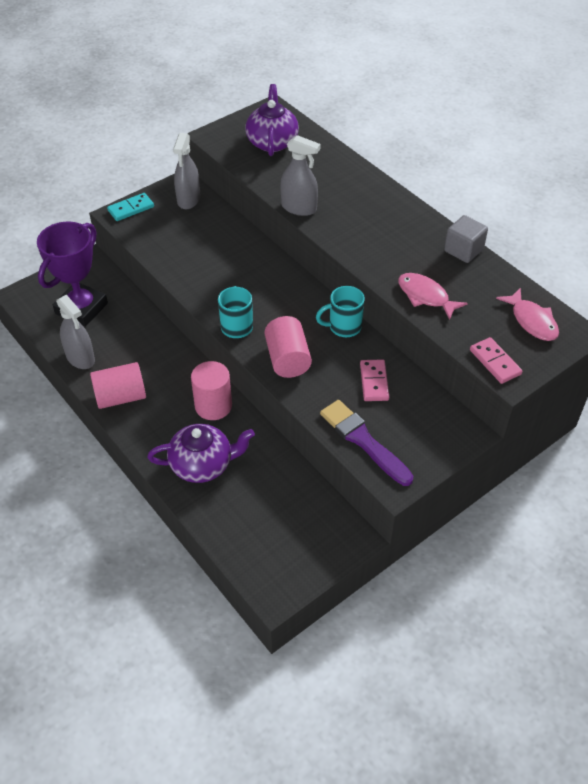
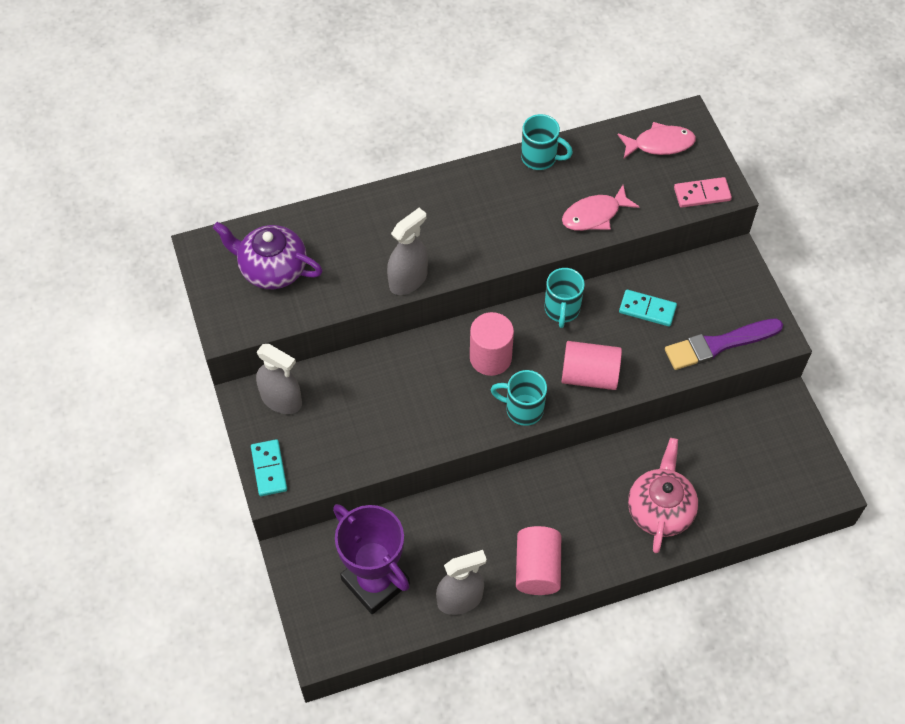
camera: 70 degrees left, 10 degrees up
purple teapot [147,424,255,483] -> pink teapot [628,438,698,553]
pink cylinder [191,361,232,420] -> pink cylinder moved to [470,312,514,376]
pink domino [360,359,389,401] -> turquoise domino [619,290,677,327]
grey cube [444,215,488,263] -> turquoise mug [521,114,573,170]

